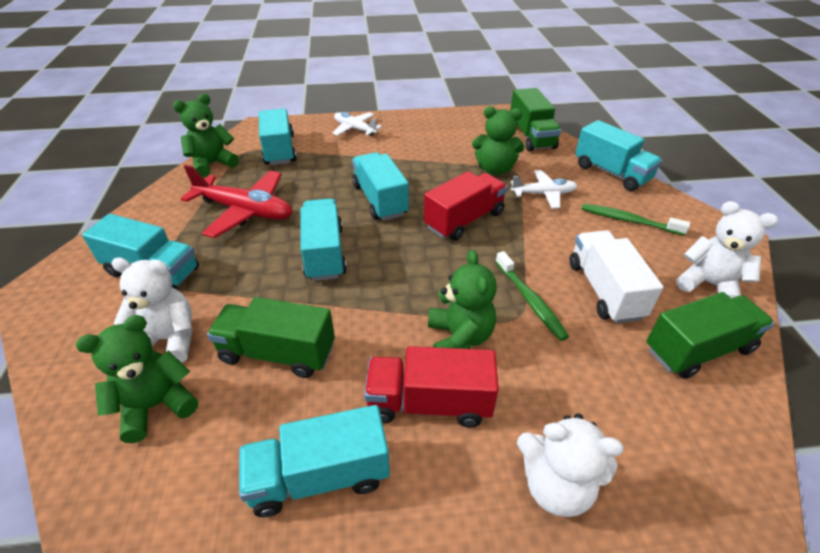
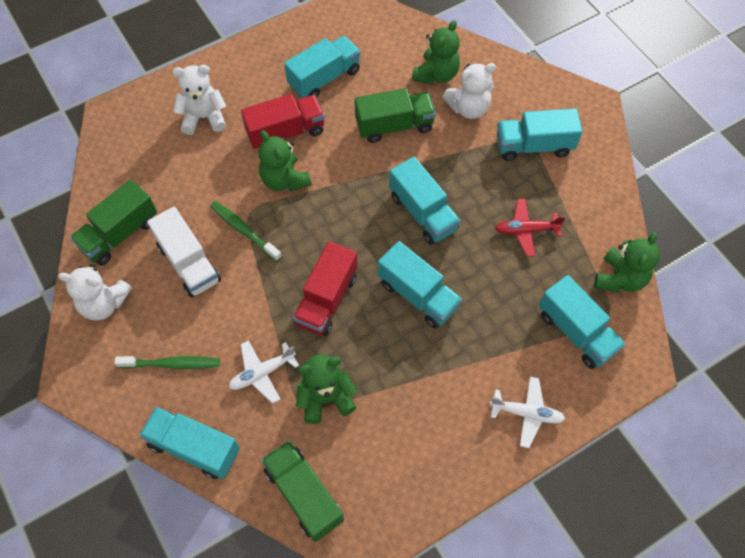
camera: 155 degrees right, 20 degrees up
red plane [181,165,293,238] -> red plane [495,199,566,257], size x0.60

